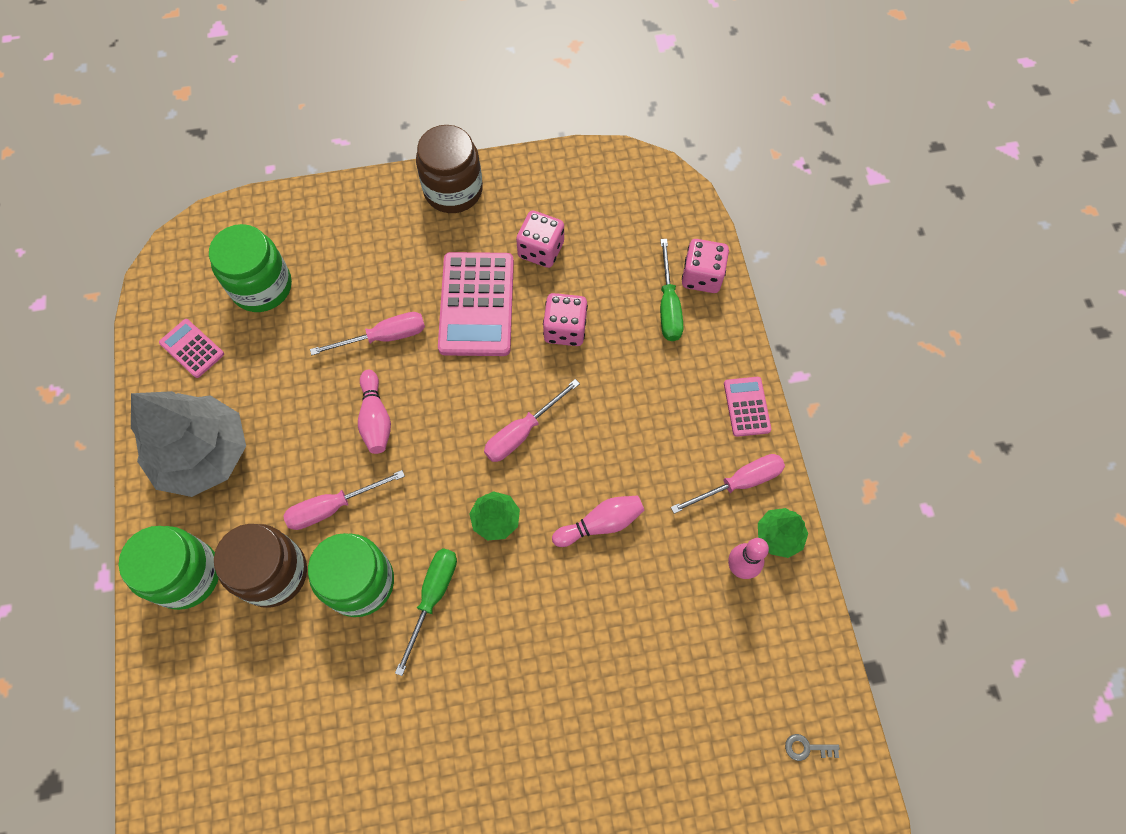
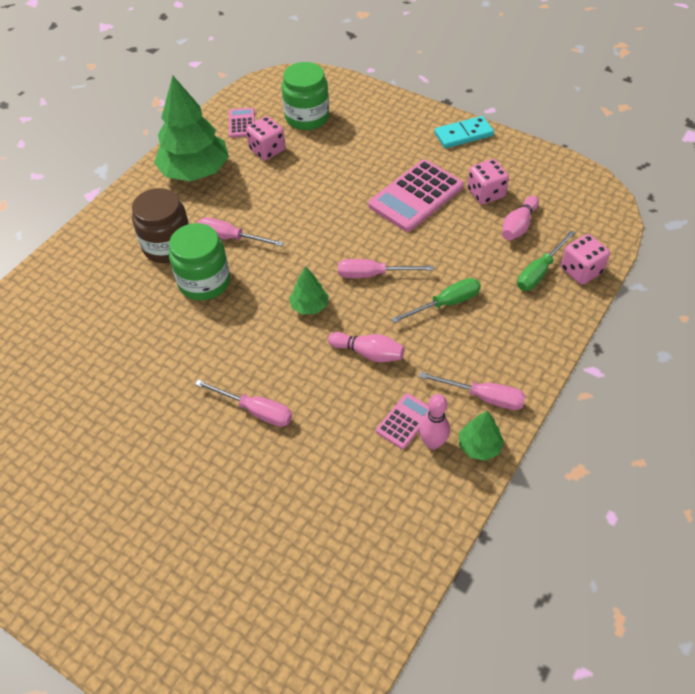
camera: 45 degrees right, 15 degrees down
green jar [119,526,219,610] -> none
grey tree [131,391,246,497] -> green tree [154,75,229,181]
pink screwdriver [310,312,425,355] -> pink screwdriver moved to [195,380,292,427]
pink bowling pin [358,370,391,454] -> pink bowling pin moved to [502,196,539,241]
green screwdriver [395,548,457,676] -> green screwdriver moved to [391,278,481,323]
brown jar [416,125,483,213] -> turquoise domino [434,116,494,148]
pink dice [543,293,588,346] -> pink dice moved to [246,116,285,160]
pink calculator [724,377,771,437] -> pink calculator moved to [376,393,430,449]
grey key [785,734,840,761] -> none

